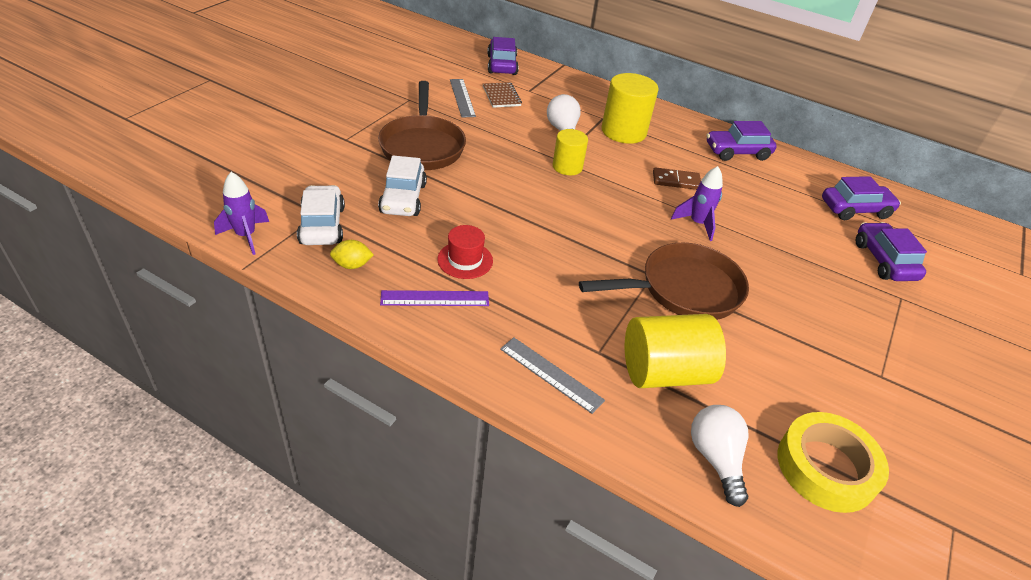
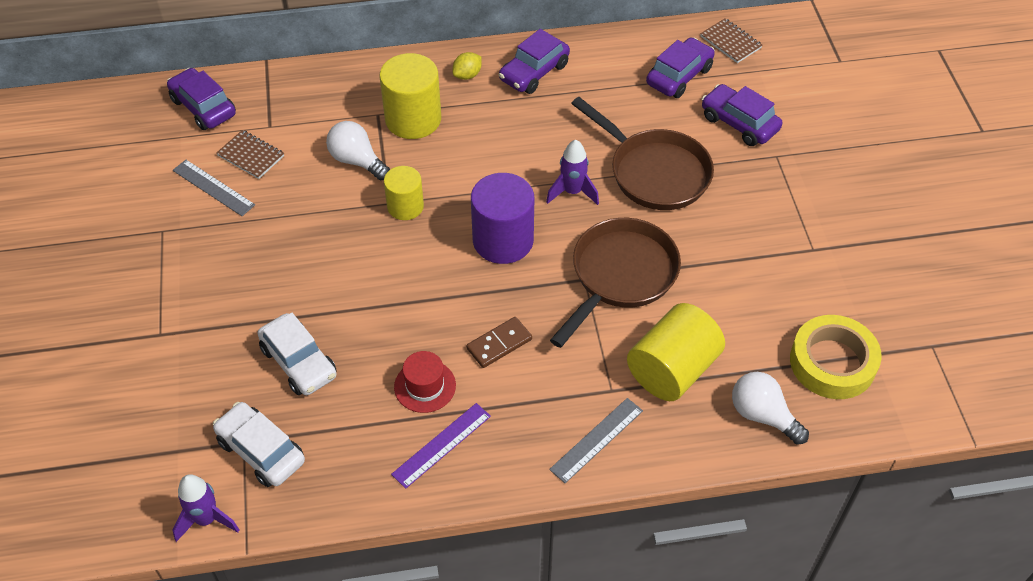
camera: 35 degrees left, 10 degrees up
yellow lemon [330,240,374,269] -> yellow lemon moved to [453,52,482,80]
brown pan [378,81,466,170] -> brown pan moved to [571,97,714,210]
grey ruler [500,337,605,414] -> grey ruler turned 45 degrees counterclockwise [549,398,643,483]
brown domino [653,167,701,190] -> brown domino moved to [466,317,532,368]
none -> purple cylinder [471,173,534,264]
none -> brown notebook [700,18,763,63]

